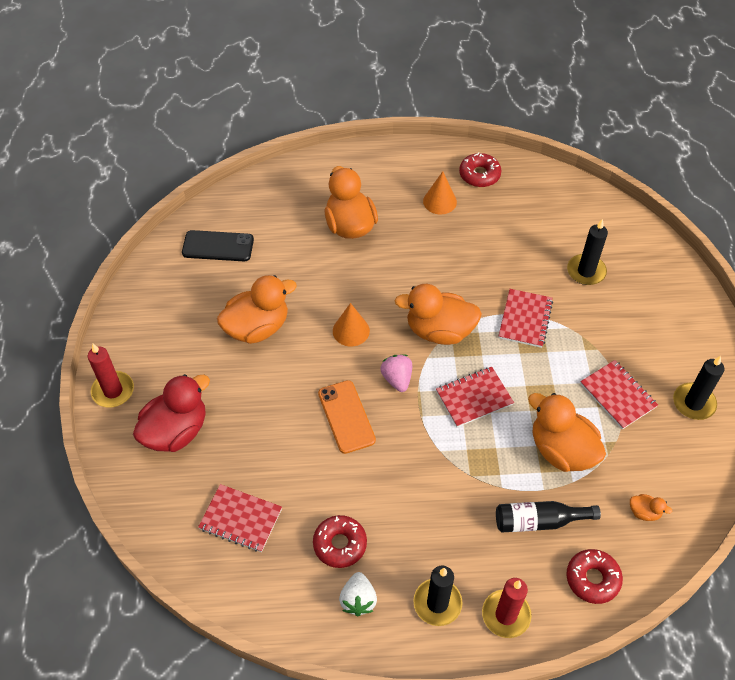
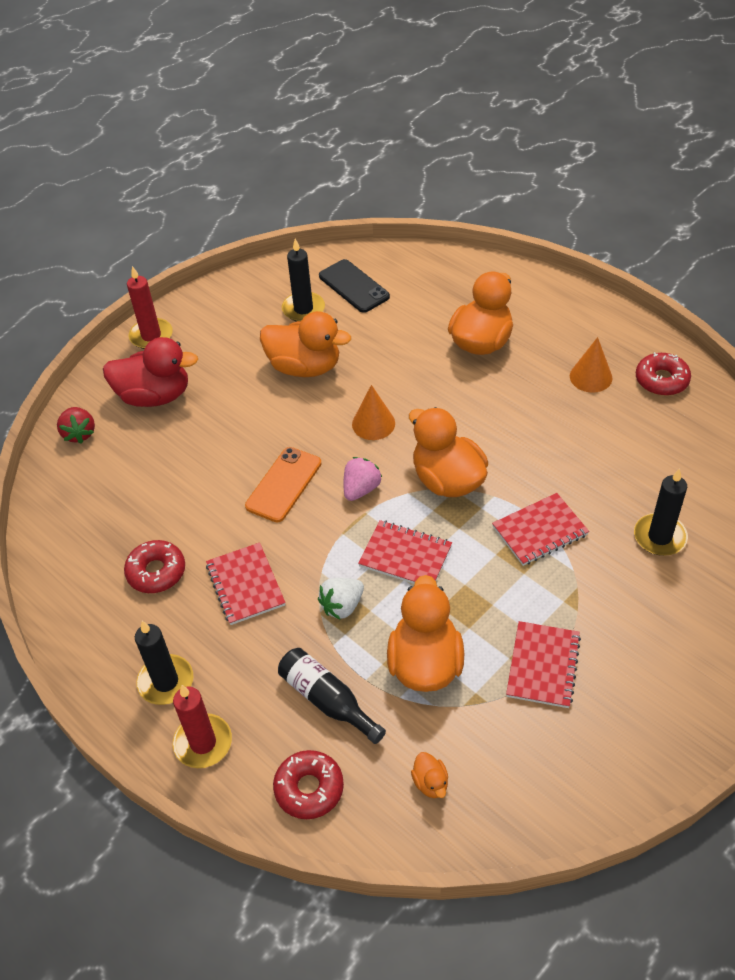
camera: 50 degrees right, 5 degrees down
red notebook [198,484,282,552] -> red notebook moved to [206,542,286,625]
white strawberry [339,572,377,616] -> white strawberry moved to [318,578,364,619]
black candle [673,356,724,420] -> black candle moved to [282,239,325,322]
none -> red strawberry [57,407,95,444]

